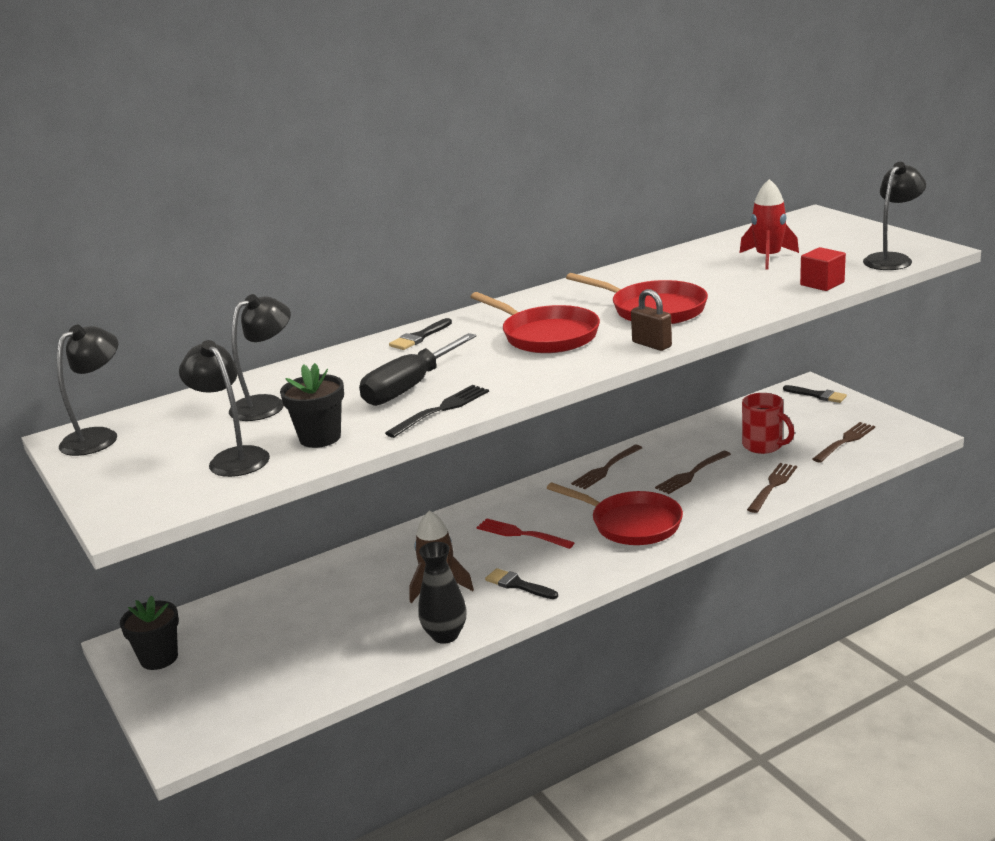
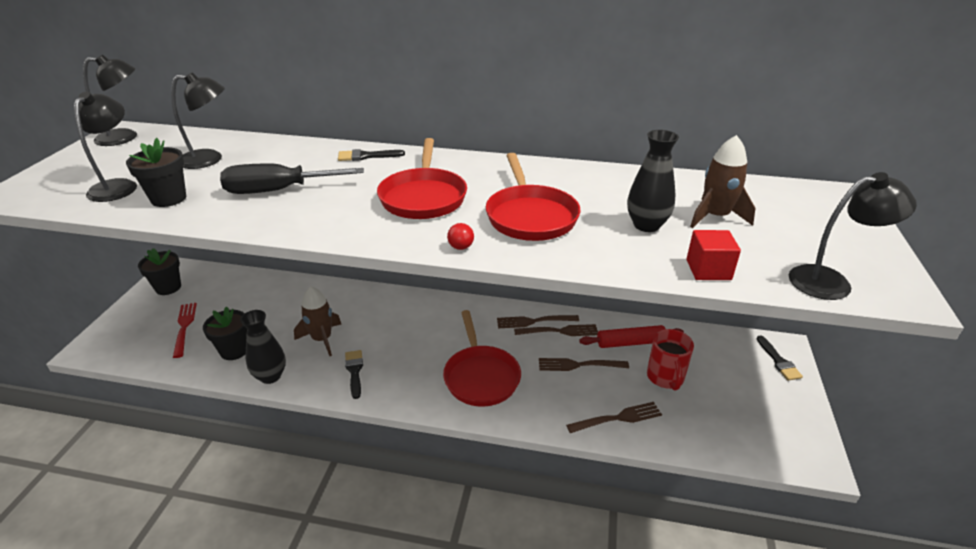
camera: 40 degrees right, 10 degrees up
black fork [385,385,489,438] -> none
red fork [476,518,575,549] -> red fork moved to [173,303,197,358]
brown padlock [631,289,672,351] -> red ball [447,223,474,250]
red rocket [740,179,799,270] -> brown rocket [690,135,756,228]
brown fork [812,422,875,463] -> brown fork moved to [514,324,598,336]
none -> black flower pot [203,306,247,360]
none -> red rolling pin [579,325,684,348]
none -> black vase [627,130,679,232]

